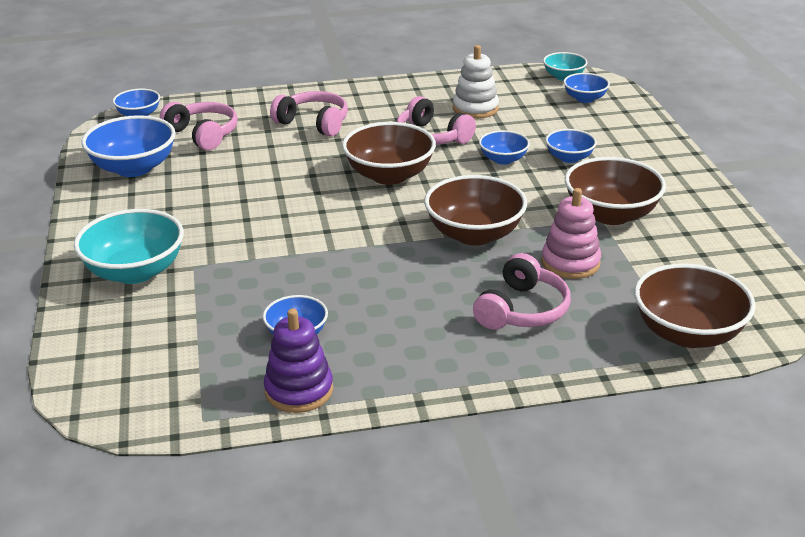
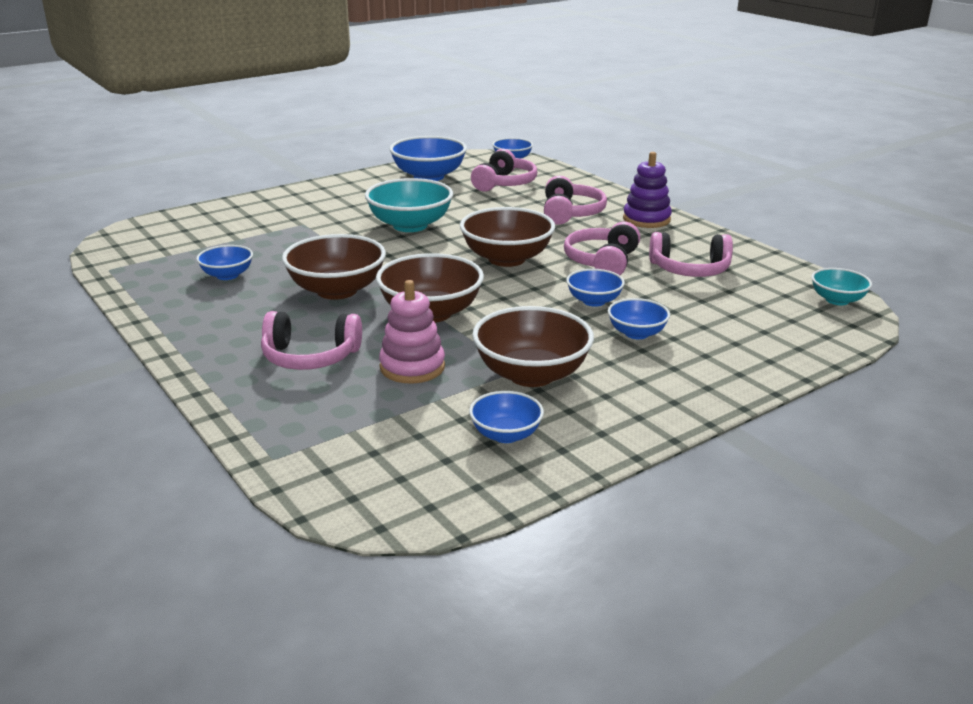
camera: 65 degrees right, 5 degrees down
turquoise bowl [74,209,184,284] -> turquoise bowl moved to [365,178,453,232]
purple stacking toy [264,309,333,413] -> purple stacking toy moved to [623,152,672,228]
white stacking toy [453,45,499,119] -> pink headphones [649,232,733,277]
blue bowl [563,73,610,103] -> blue bowl moved to [469,391,544,443]
brown bowl [634,264,756,348] -> brown bowl moved to [282,234,386,300]

